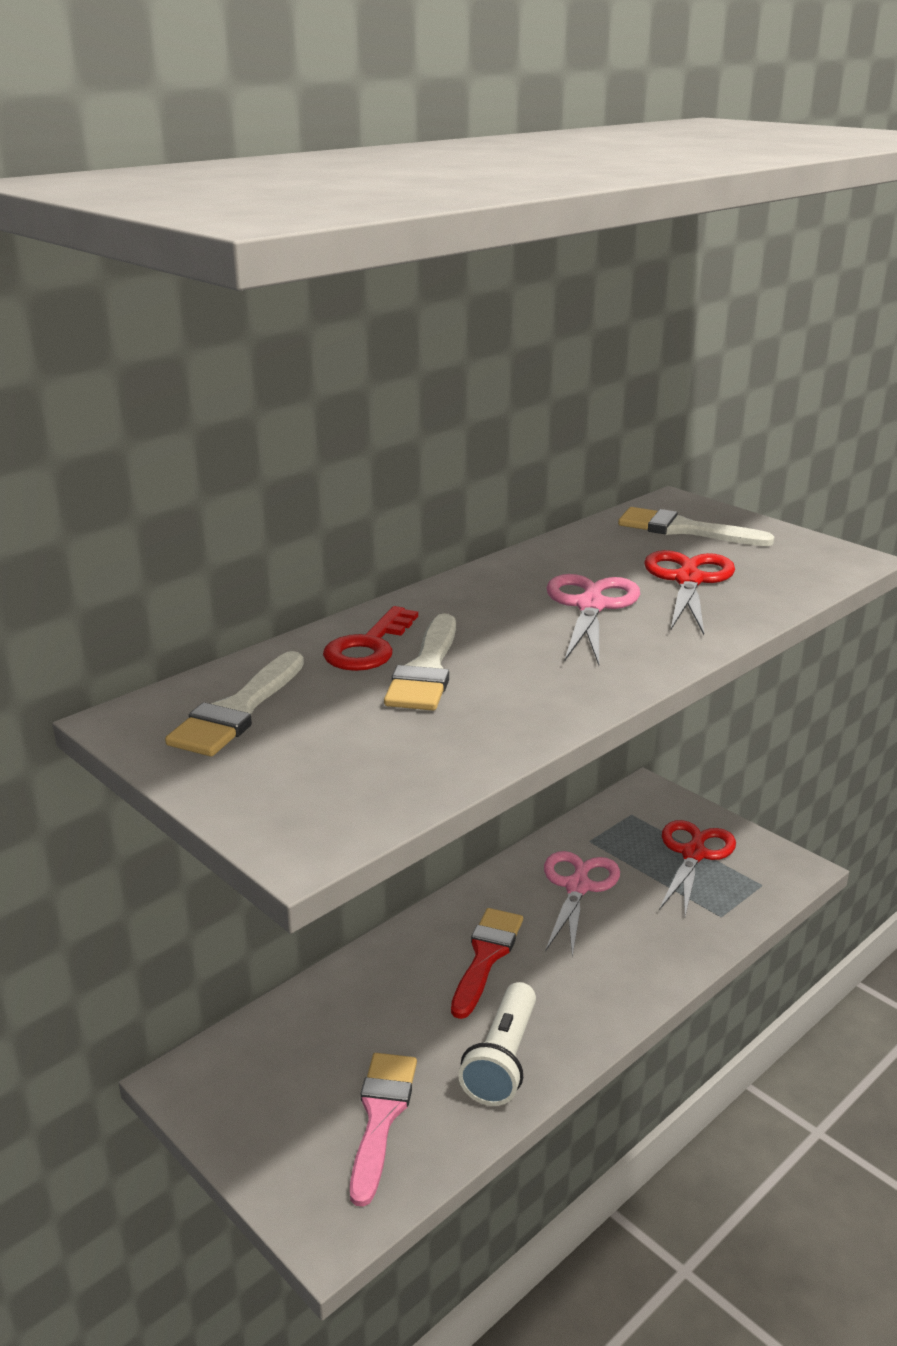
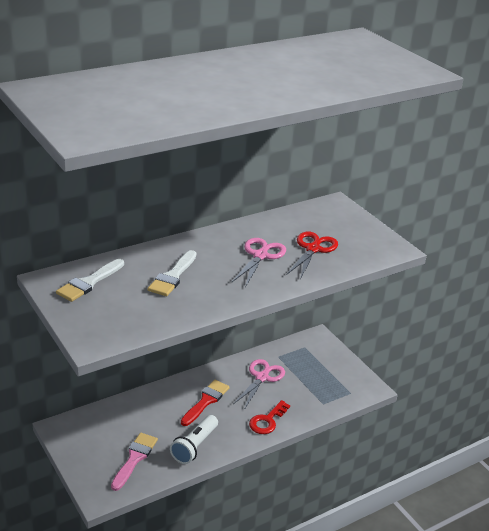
camera: 10 degrees right, 5 degrees up
red key [323,606,418,671] -> red key moved to [249,400,290,434]
white brush [618,507,774,546] -> none
red scissors [659,820,736,916] -> none

